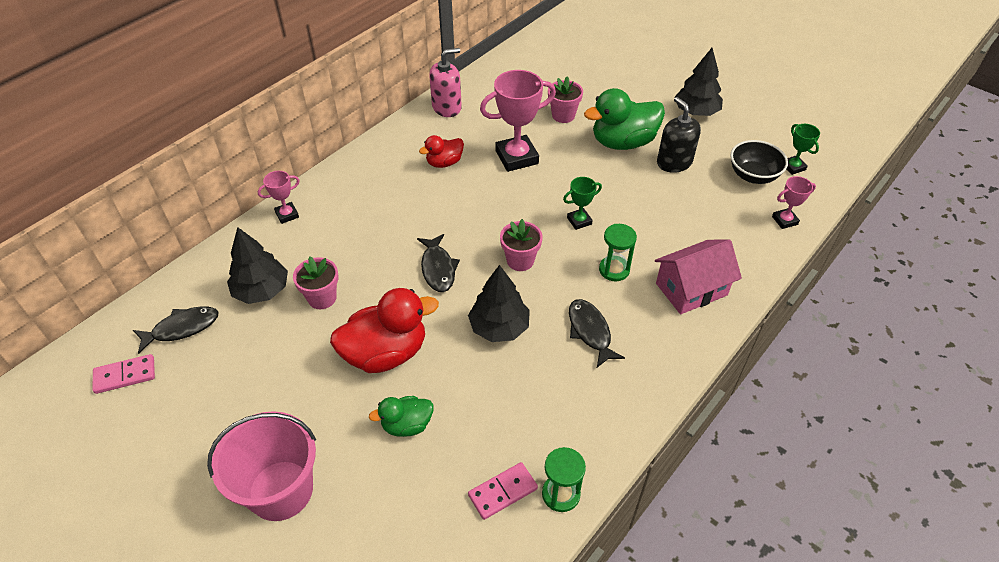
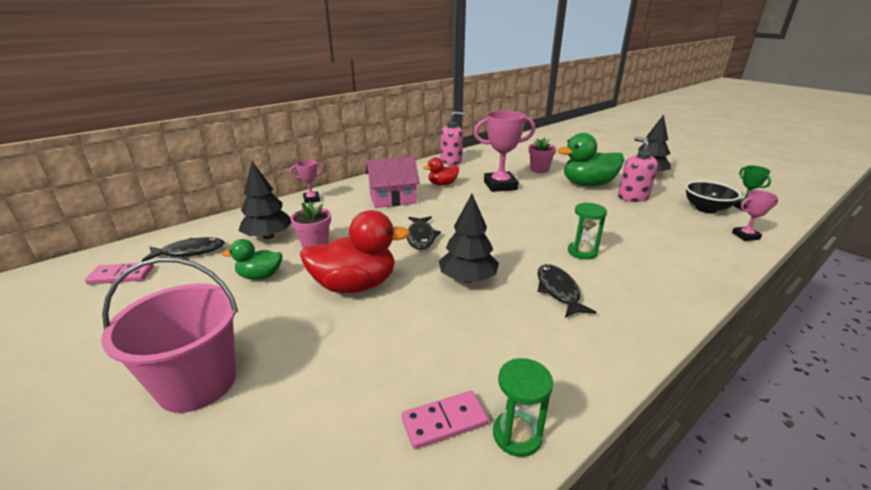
camera: 10 degrees right, 20 degrees down
green duck [369,396,434,437] -> green duck moved to [222,239,283,280]
pink flower pot [500,219,543,271] -> none
green trophy [563,177,602,230] -> none
pink house [655,239,742,314] -> pink house moved to [365,156,420,208]
black soap dispenser [657,97,701,173] -> pink soap dispenser [618,137,658,202]

